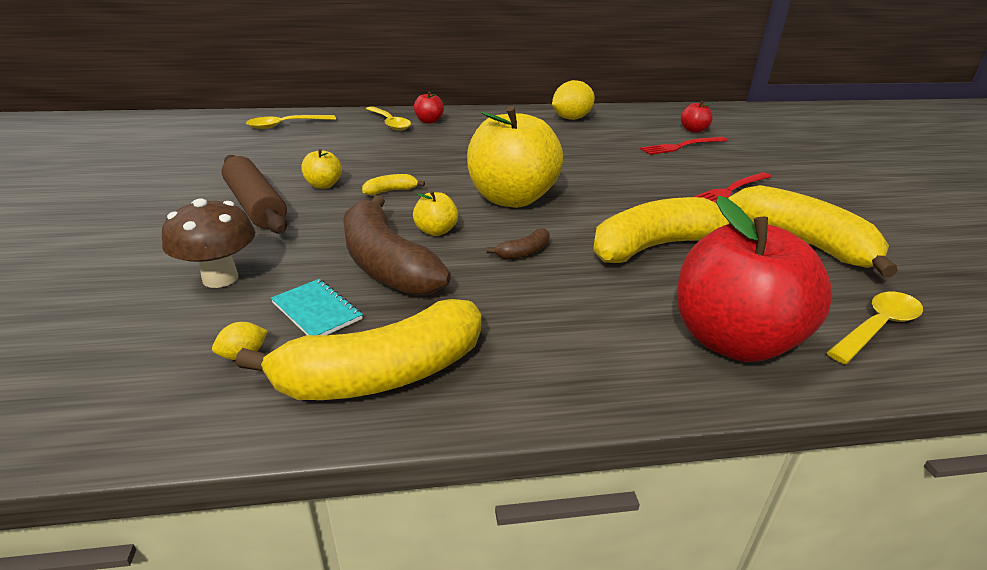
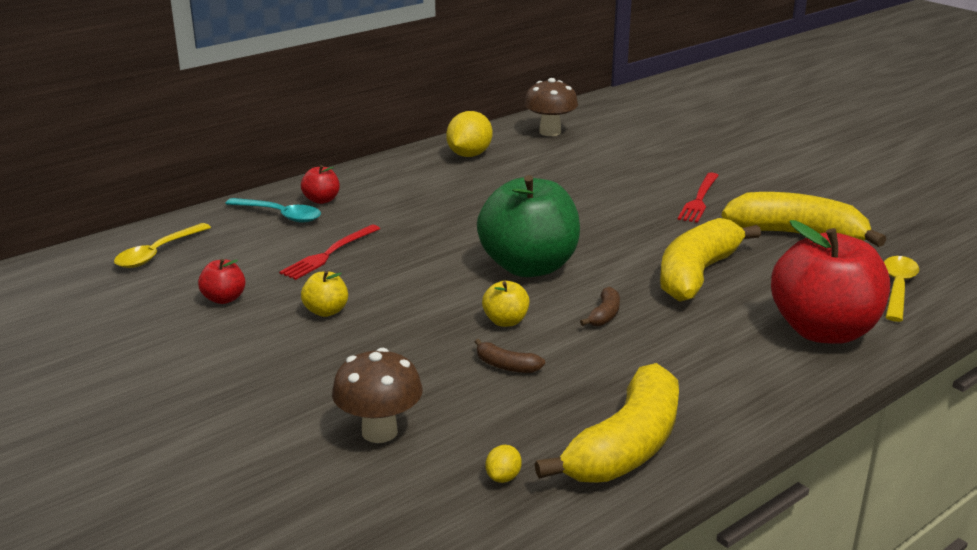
camera: 30 degrees left, 5 degrees down
brown rolling pin [221,155,287,234] -> none
turquoise notebook [271,279,363,335] -> none
brown banana [343,195,451,296] -> brown banana [475,339,545,373], size x0.41
yellow banana [362,174,425,195] -> none
yellow spoon [366,106,411,130] -> turquoise spoon [225,198,321,223]
yellow apple [467,106,563,208] -> green apple [477,175,580,277]
red fork [640,137,727,155] -> red fork moved to [279,225,380,280]
red apple [681,101,713,133] -> red apple moved to [198,259,245,304]
none -> brown mushroom [524,78,578,136]

